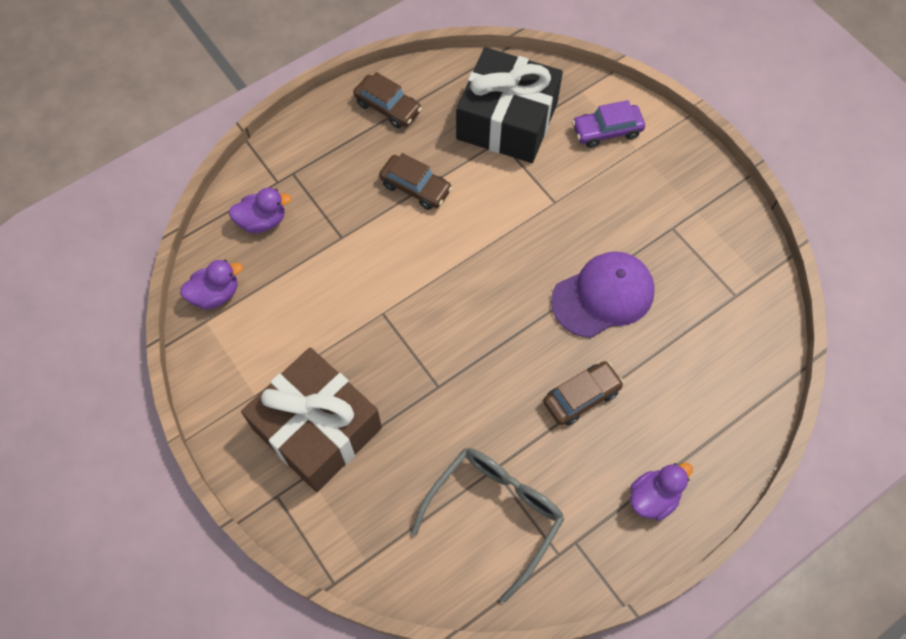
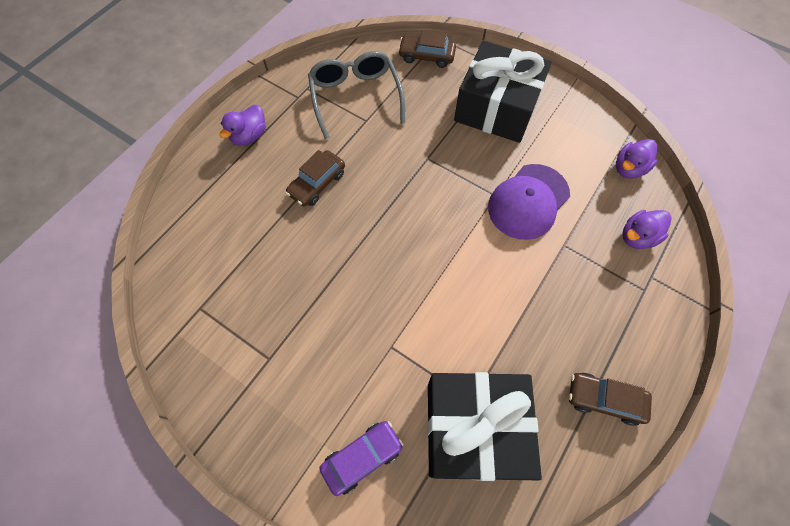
camera: 160 degrees right, 0 degrees up
brown gift [241,347,382,492] -> black gift [454,41,552,143]
brown car [379,153,452,210] -> brown car moved to [398,30,456,68]
grey glasses [411,448,564,602] -> grey glasses turned 150 degrees clockwise [308,51,405,139]
purple cap [551,251,655,338] -> purple cap moved to [488,164,570,240]

